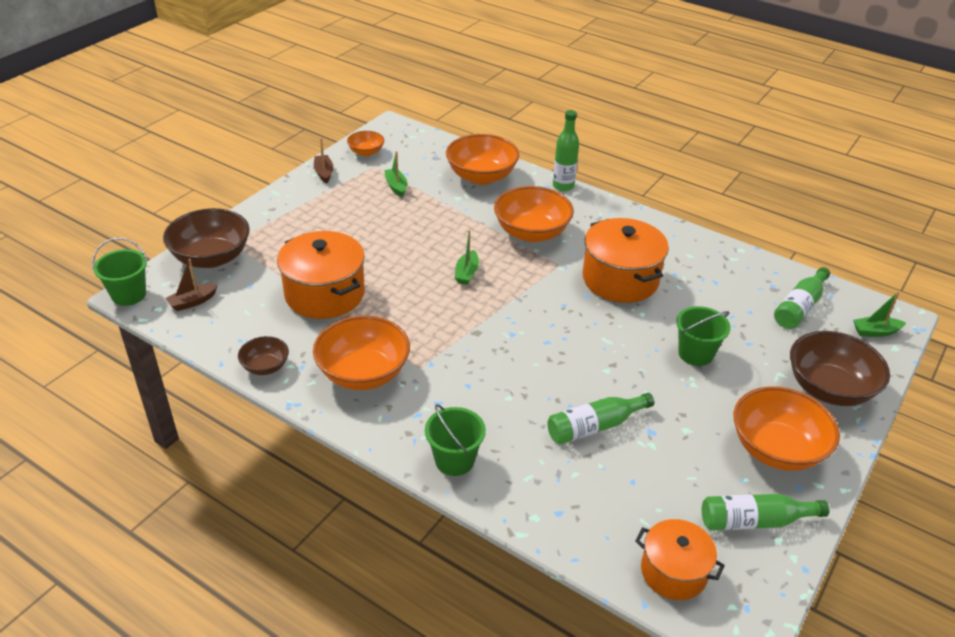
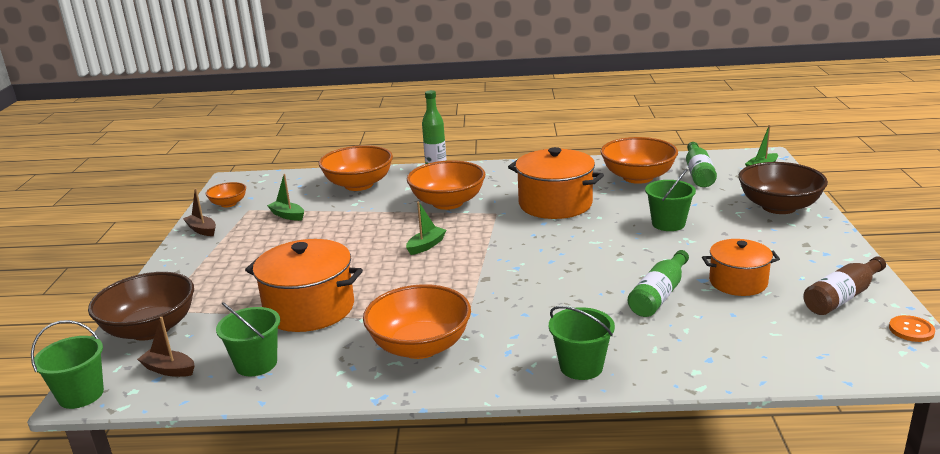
camera: 30 degrees left, 15 degrees down
brown boat [166,259,218,311] -> brown boat turned 90 degrees clockwise [137,317,195,377]
brown bowl [238,336,289,375] -> none
green boat [455,230,479,285] -> green boat turned 120 degrees counterclockwise [406,202,447,255]
orange pot [635,519,725,600] -> orange pot moved to [702,239,780,296]
green bottle [702,494,830,530] -> brown bottle [803,256,886,315]
orange bowl [734,386,840,471] -> orange bowl moved to [601,137,678,184]
none -> green bucket [216,302,280,376]
none -> orange button [889,315,935,342]

